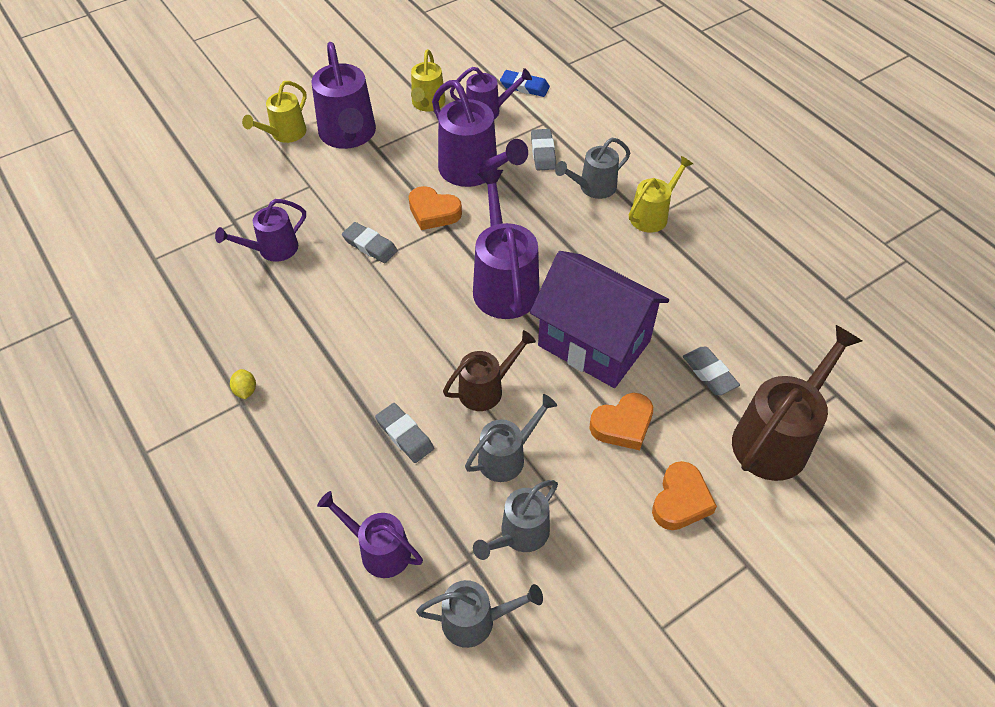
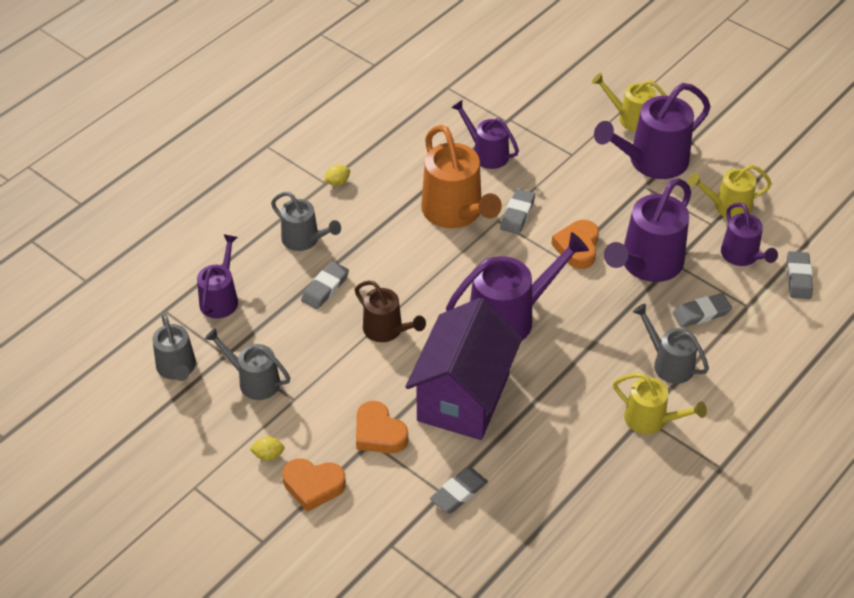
camera: 75 degrees right, 5 degrees down
grey watering can [465,394,557,482] -> grey watering can moved to [271,192,341,251]
blue eraser [500,70,550,97] -> grey eraser [787,251,813,299]
brown watering can [732,325,862,481] -> none
none -> yellow lemon [250,436,285,461]
none -> orange watering can [421,125,502,228]

